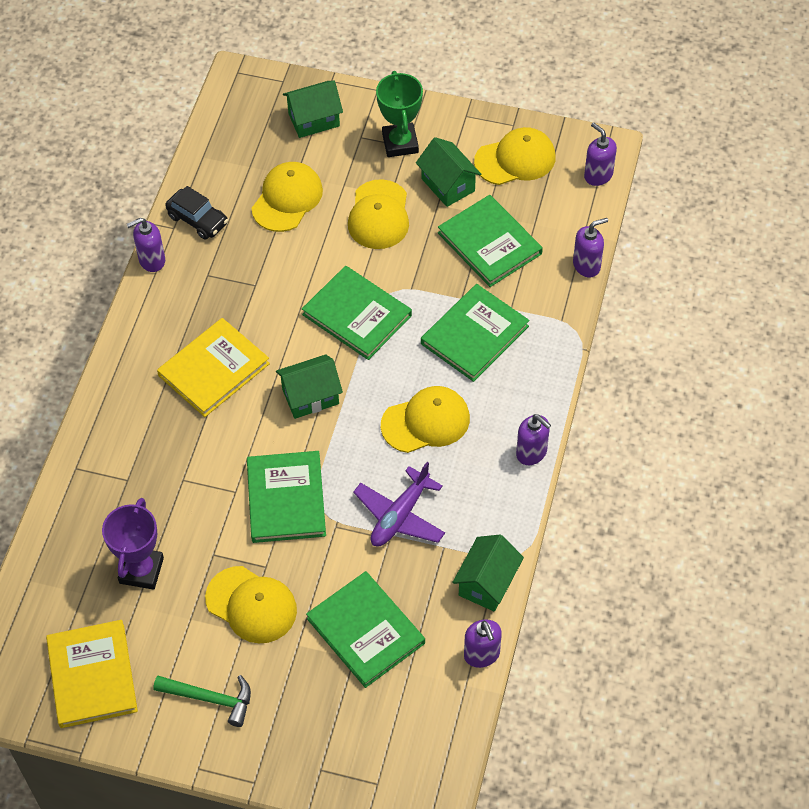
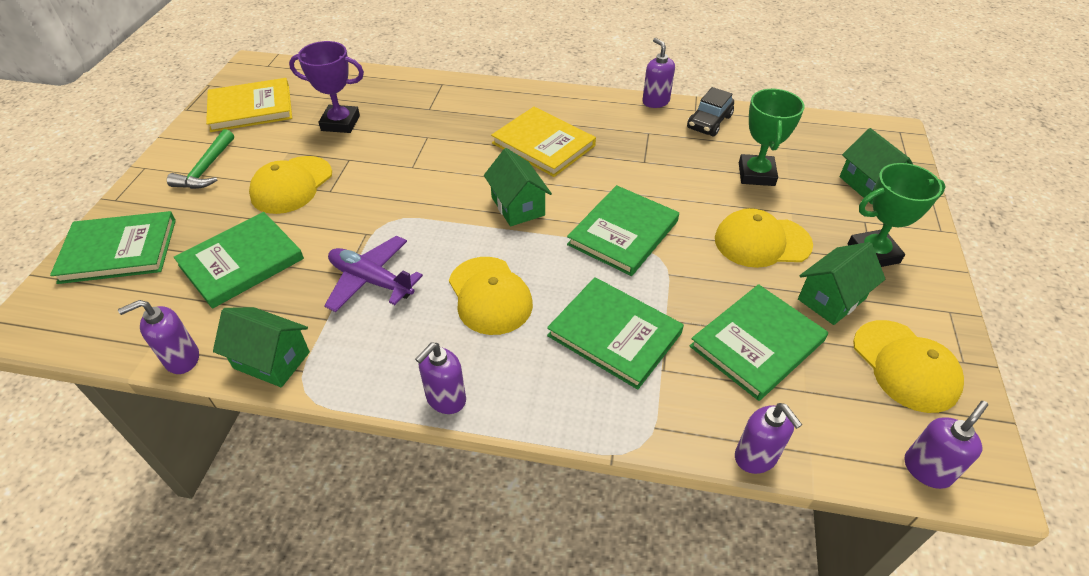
camera: 85 degrees right, 10 degrees down
green book [247,451,326,543] -> green book moved to [50,211,176,284]
yellow cap [251,162,323,232] -> green trophy [739,89,805,186]

